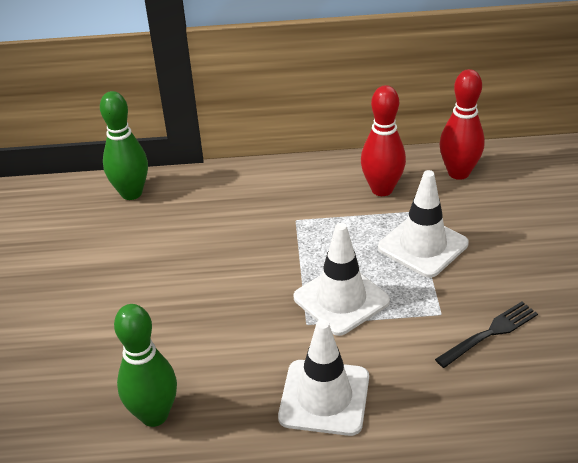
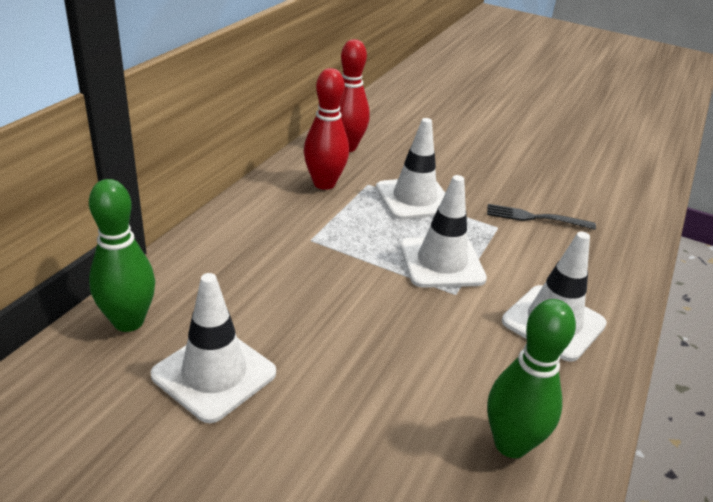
camera: 65 degrees left, 5 degrees down
black fork [435,302,538,368] -> black fork turned 75 degrees counterclockwise [487,204,596,230]
none -> white traffic cone [151,273,276,423]

